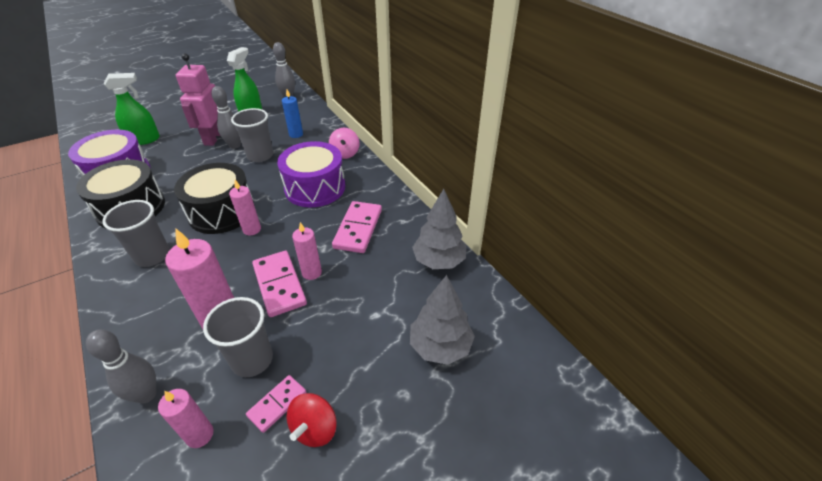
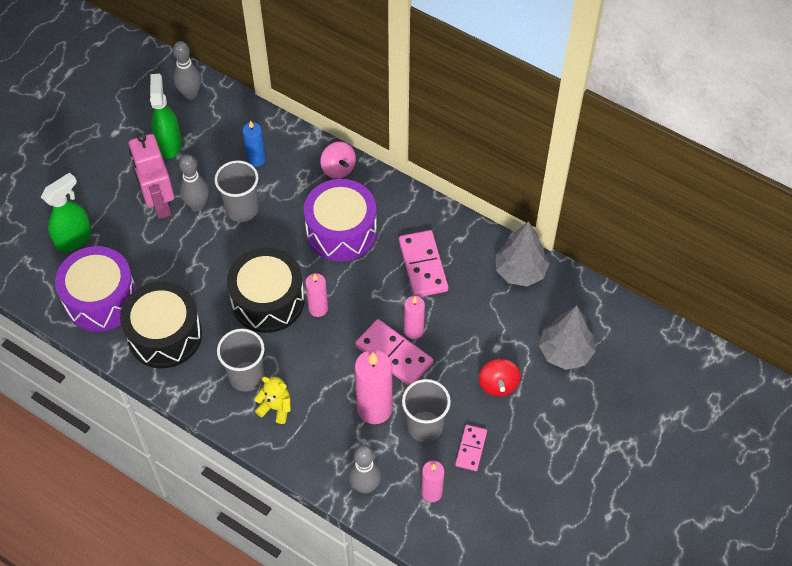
camera: 25 degrees left, 15 degrees up
red spinning top [286,393,337,447] -> red spinning top moved to [479,359,521,397]
none -> yellow teddy bear [254,377,291,424]

